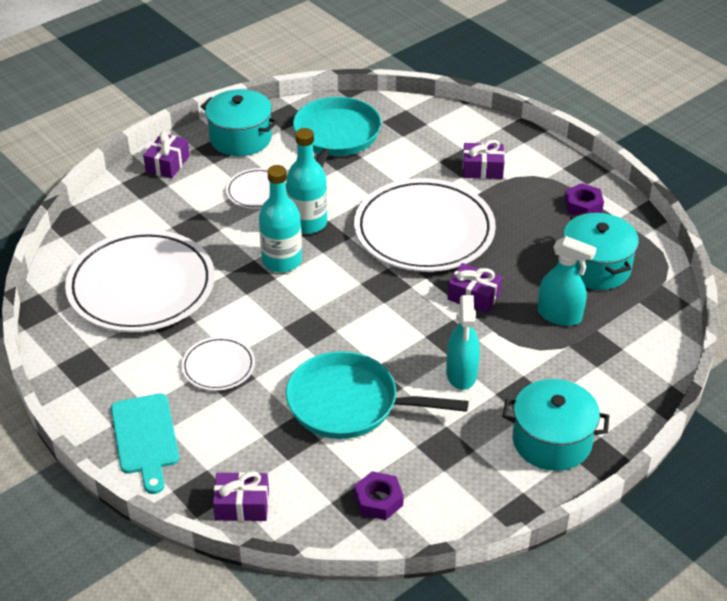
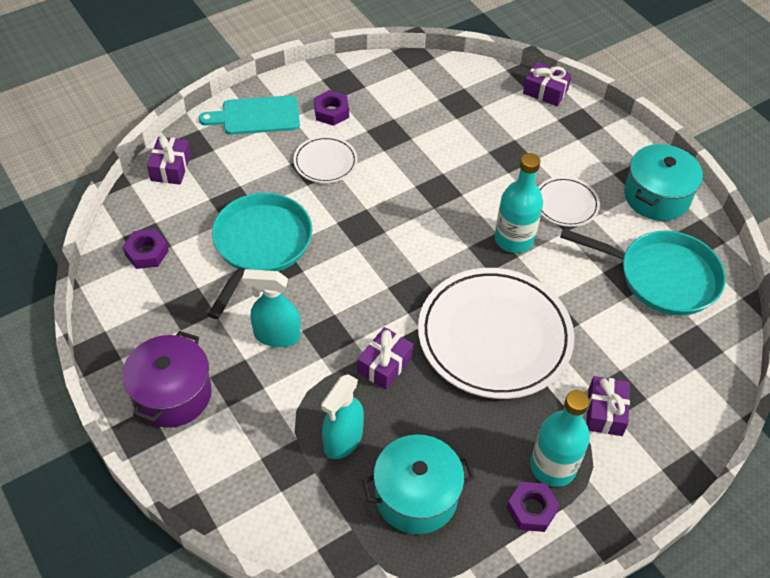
camera: 95 degrees right, 10 degrees up
white plate [65,230,215,332] -> none
purple gift [143,131,190,178] -> purple gift moved to [523,62,572,106]
turquoise bottle [259,165,302,272] -> turquoise bottle moved to [530,390,590,487]
turquoise pot [502,379,609,471] -> purple pot [122,331,212,428]
none -> purple nut [314,90,349,126]

